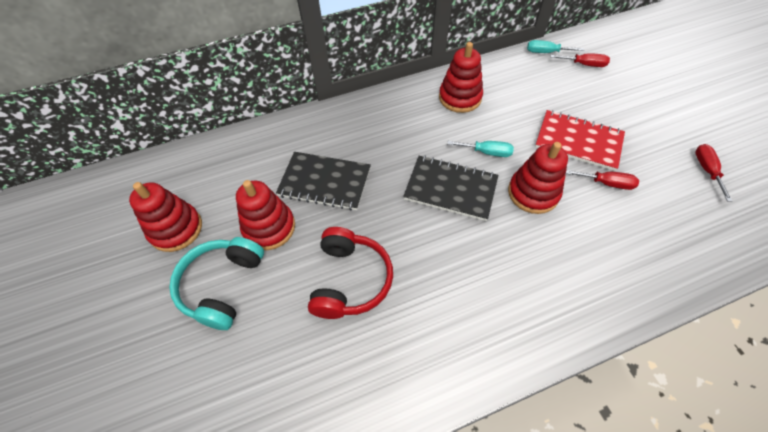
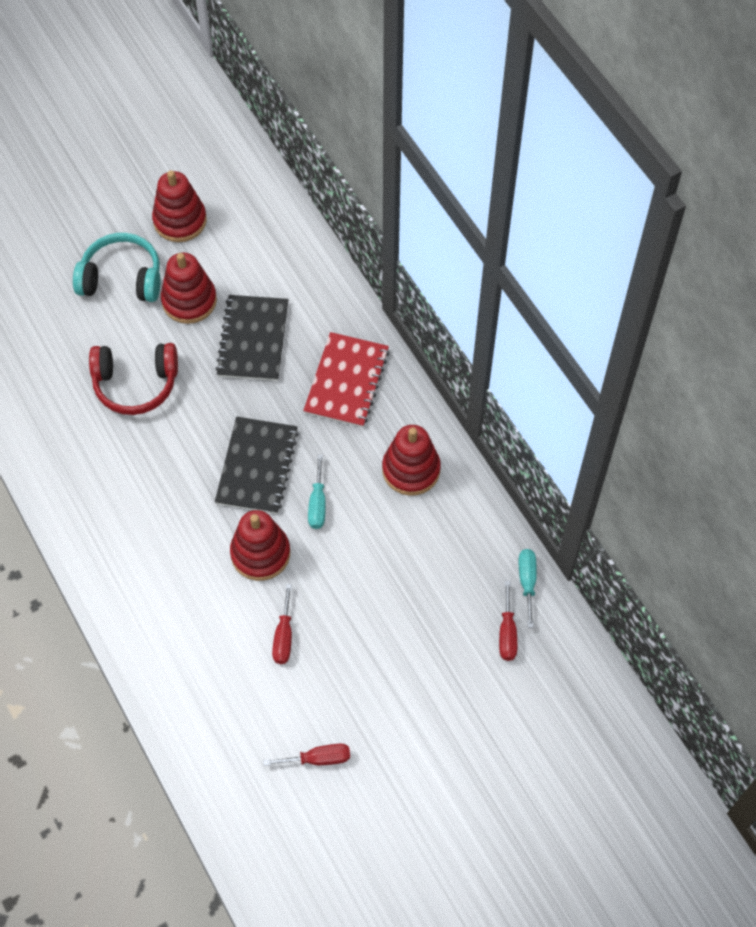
camera: 80 degrees right, 5 degrees up
red notebook [535,110,625,171] -> red notebook moved to [303,332,389,428]

